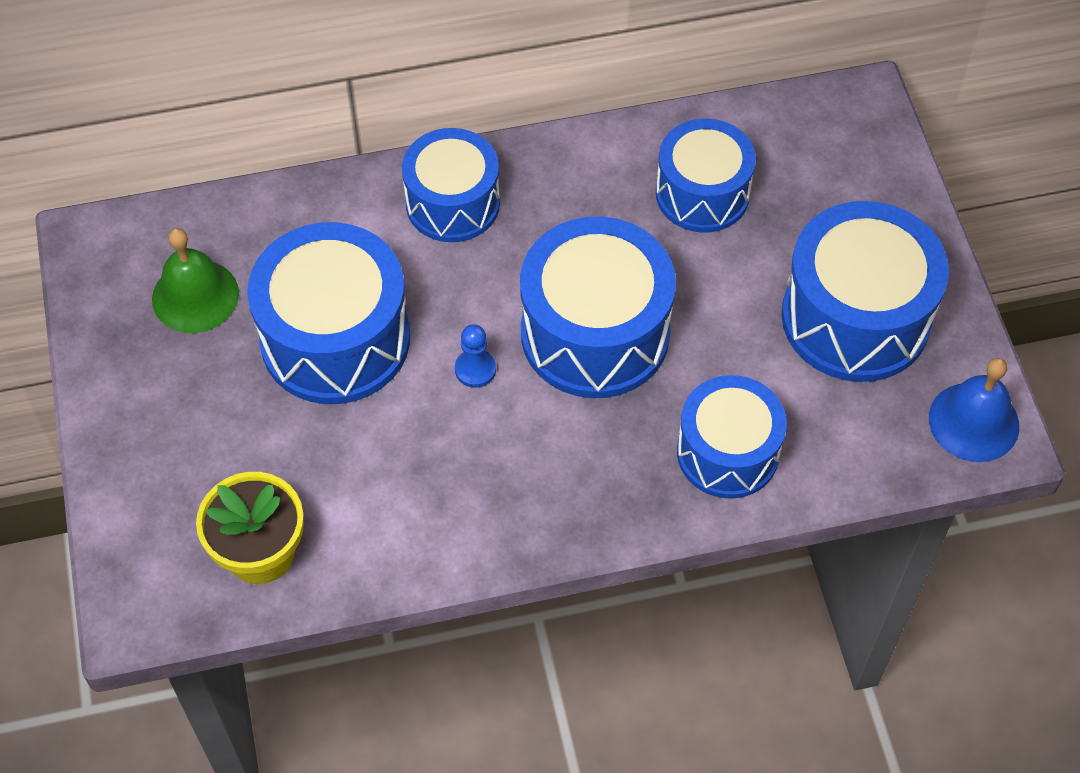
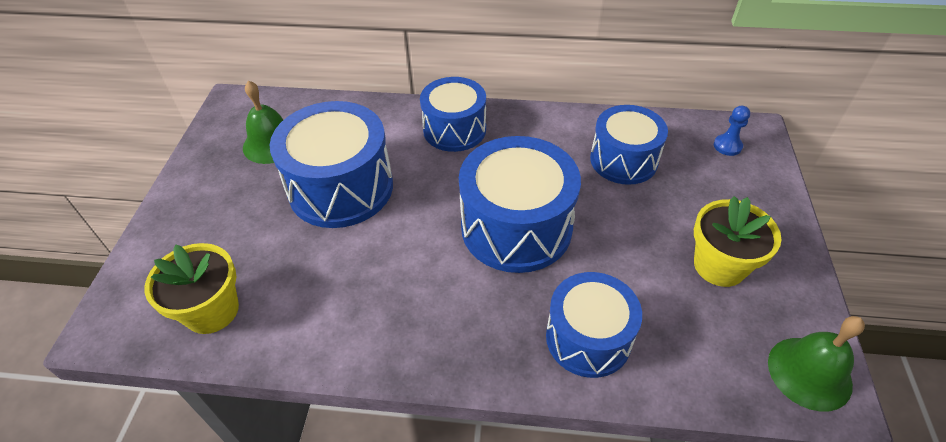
camera: 20 degrees right, 10 degrees down
blue pawn [455,324,496,388] -> blue pawn moved to [714,106,750,156]
blue drum [781,201,949,382] -> yellow flower pot [694,196,781,287]
blue bell [929,358,1019,462] -> green bell [768,316,865,412]

